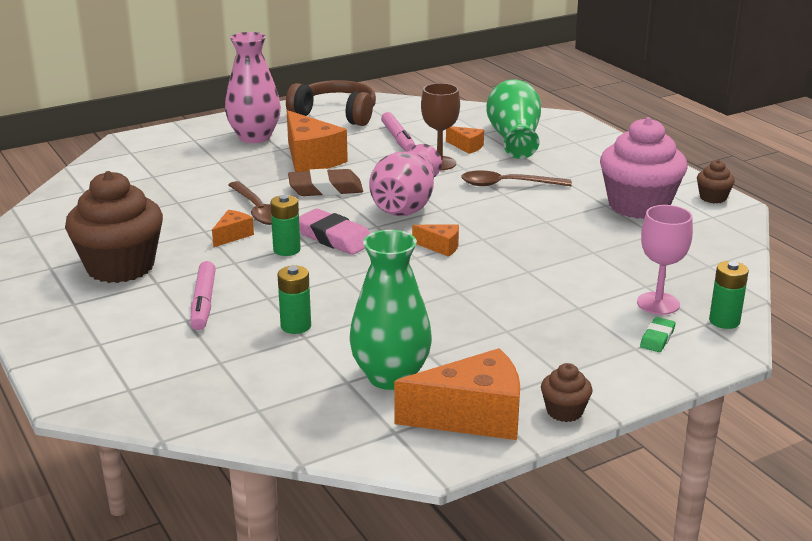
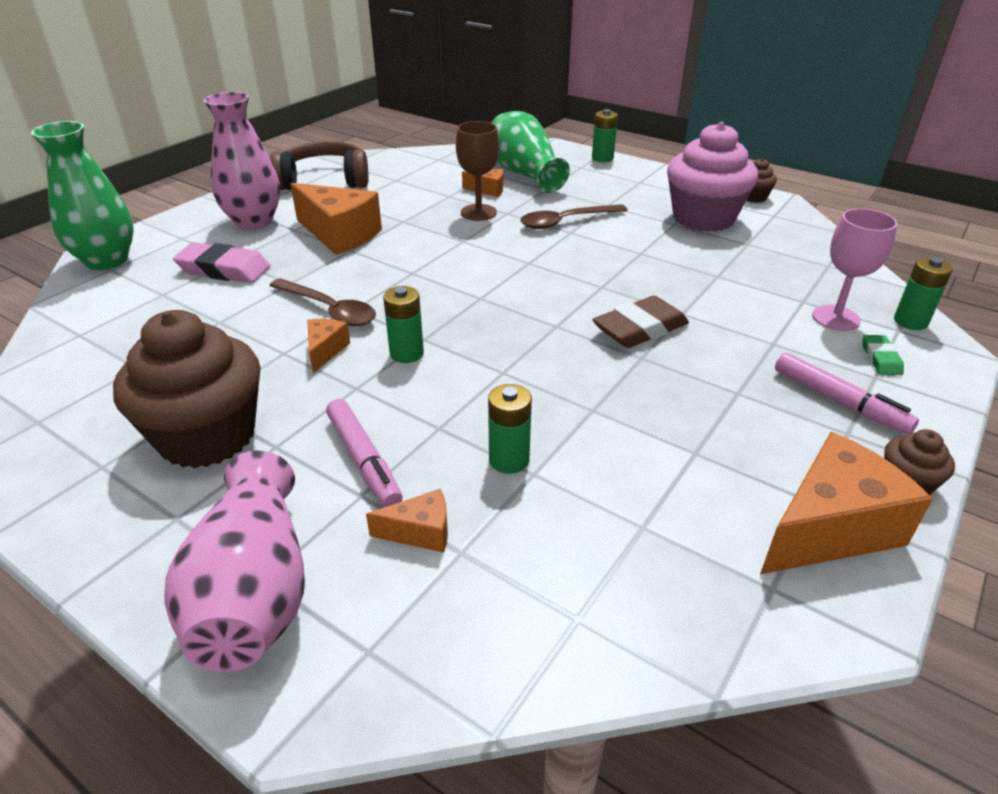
camera: 25 degrees left, 10 degrees up
brown eraser [288,169,363,196] -> brown eraser moved to [593,296,689,348]
pink eraser [299,209,370,255] -> pink eraser moved to [173,242,270,283]
green vase [349,230,432,390] -> green vase moved to [31,121,134,270]
pink vase [369,144,442,216] -> pink vase moved to [164,451,305,672]
pink marker [381,112,415,152] -> pink marker moved to [775,352,919,434]
orange cheese [412,224,459,257] -> orange cheese moved to [366,489,448,553]
none -> green battery [592,109,618,162]

